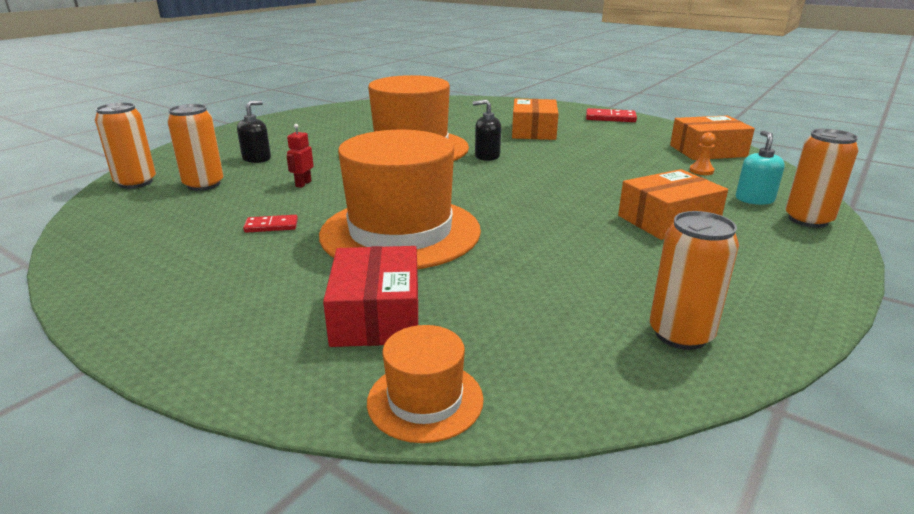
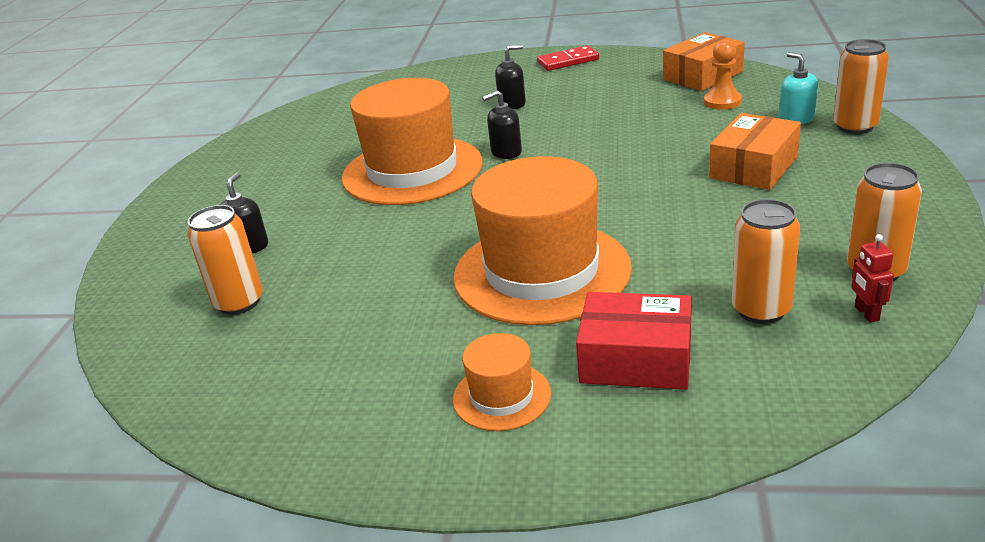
camera: 25 degrees left, 5 degrees up
orange can [95,102,156,189] -> orange can moved to [732,199,800,324]
red domino [243,215,298,233] -> none
red robot [287,124,314,188] -> red robot moved to [852,234,894,323]
red box [323,246,418,347] -> red box turned 45 degrees counterclockwise [576,292,692,390]
orange hat [367,325,484,443] -> orange hat moved to [453,333,551,431]
orange box [512,99,559,140] -> black soap dispenser [495,45,526,109]
orange pawn [689,132,716,175] -> orange pawn [704,40,742,110], size x1.52

